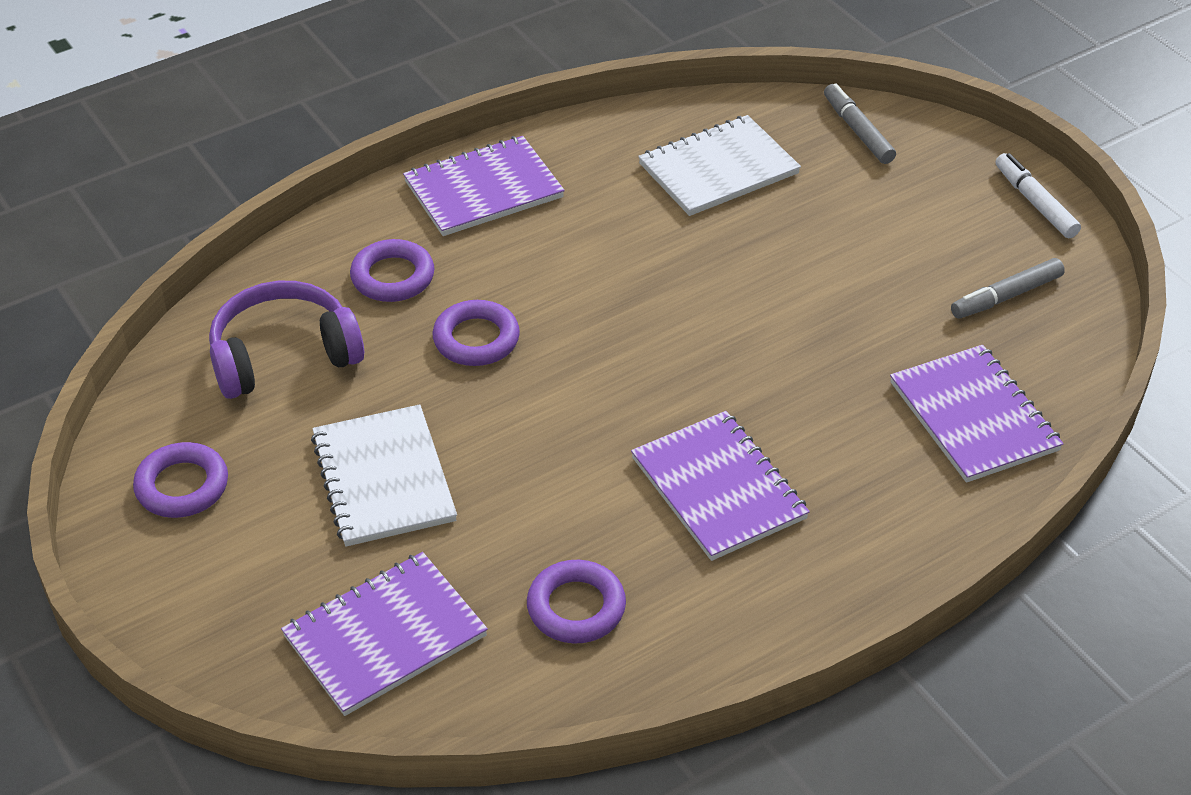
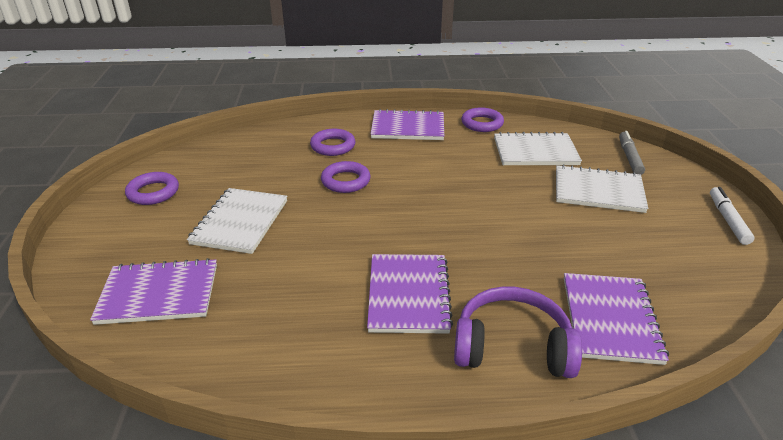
camera: 30 degrees right, 10 degrees down
purple headphones [209,281,364,399] -> purple headphones moved to [454,287,582,378]
purple ring [527,560,626,643] -> purple ring moved to [461,107,504,132]
grey marker [951,258,1065,319] -> none
none -> white notebook [556,164,648,213]

